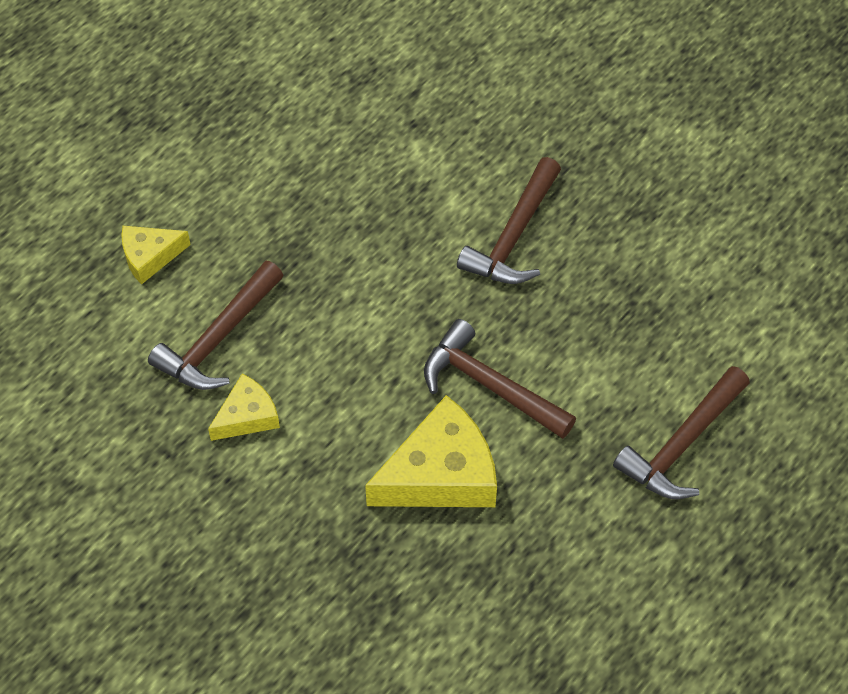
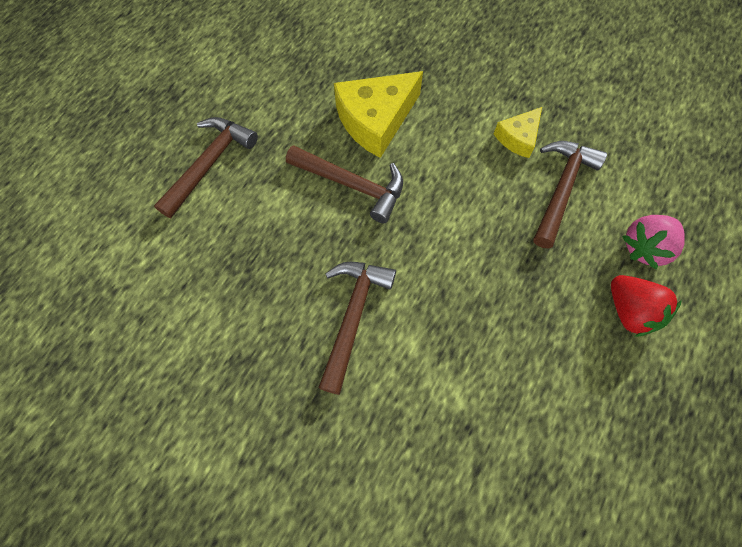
camera: 170 degrees right, 10 degrees up
yellow cheese [121,226,191,284] -> pink strawberry [622,215,685,269]
none -> red strawberry [611,275,682,337]

